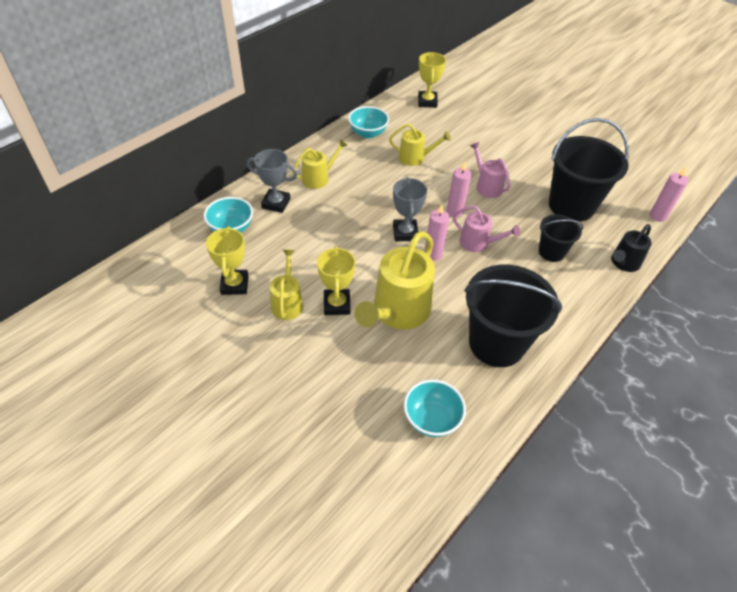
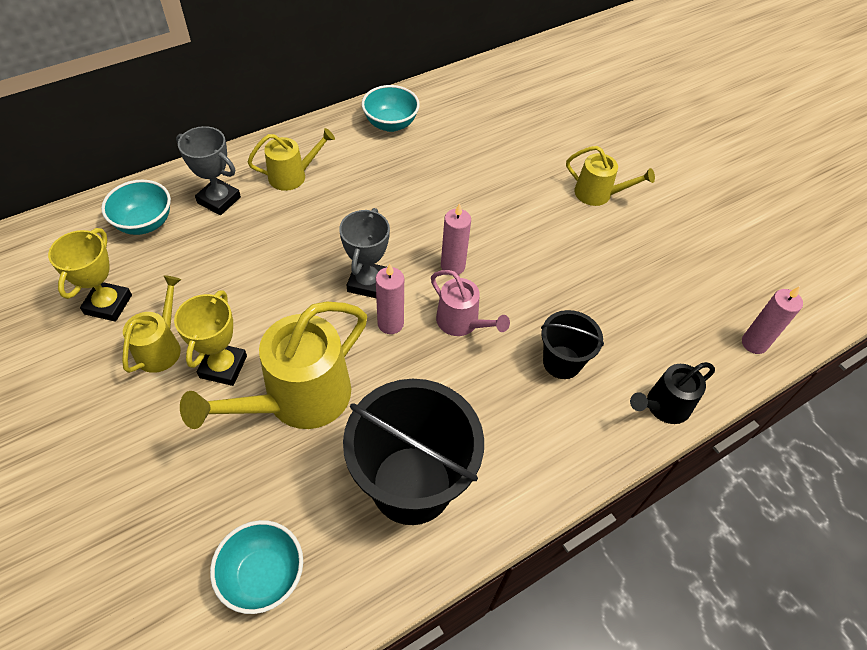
camera: 15 degrees right, 5 degrees up
yellow watering can [389,123,451,166] -> yellow watering can moved to [566,146,655,206]
yellow trophy [418,52,446,108] -> none
pink watering can [470,142,510,198] -> none
black bucket [549,118,629,222] -> none

